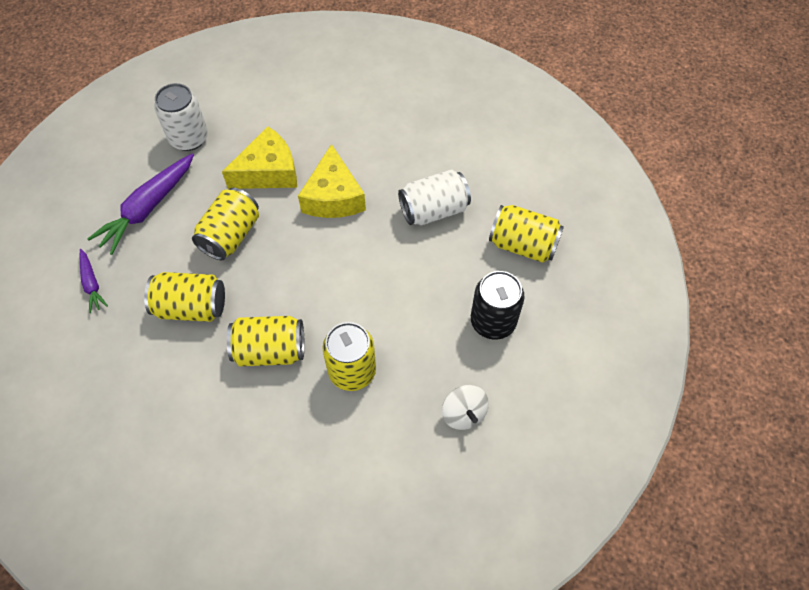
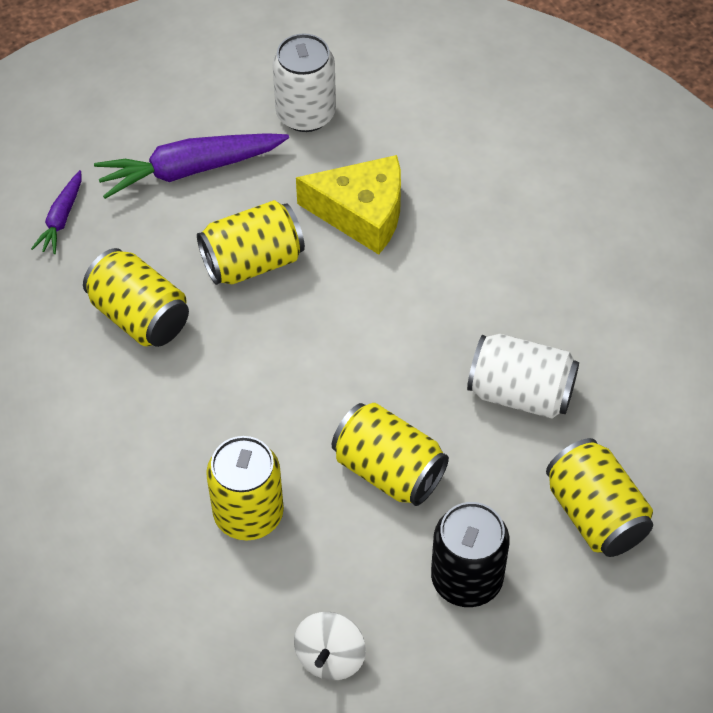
camera: 40 degrees right, 5 degrees down
yellow can [227,316,305,366] -> yellow can moved to [332,403,449,506]
yellow cheese [298,144,366,218] -> none

